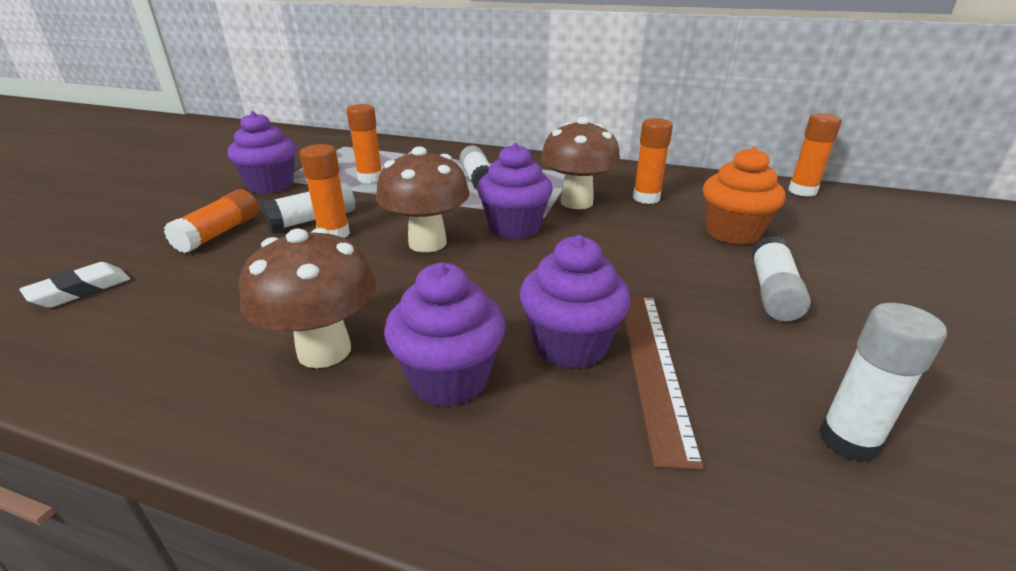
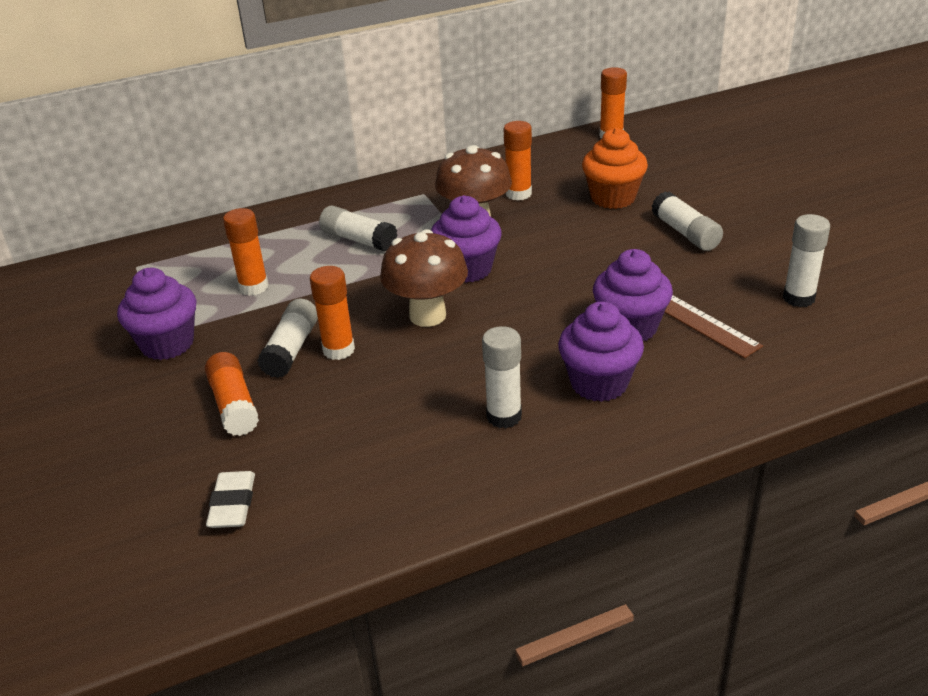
camera: 40 degrees left, 5 degrees up
brown mushroom [239,228,376,368] -> white glue stick [482,326,522,428]

